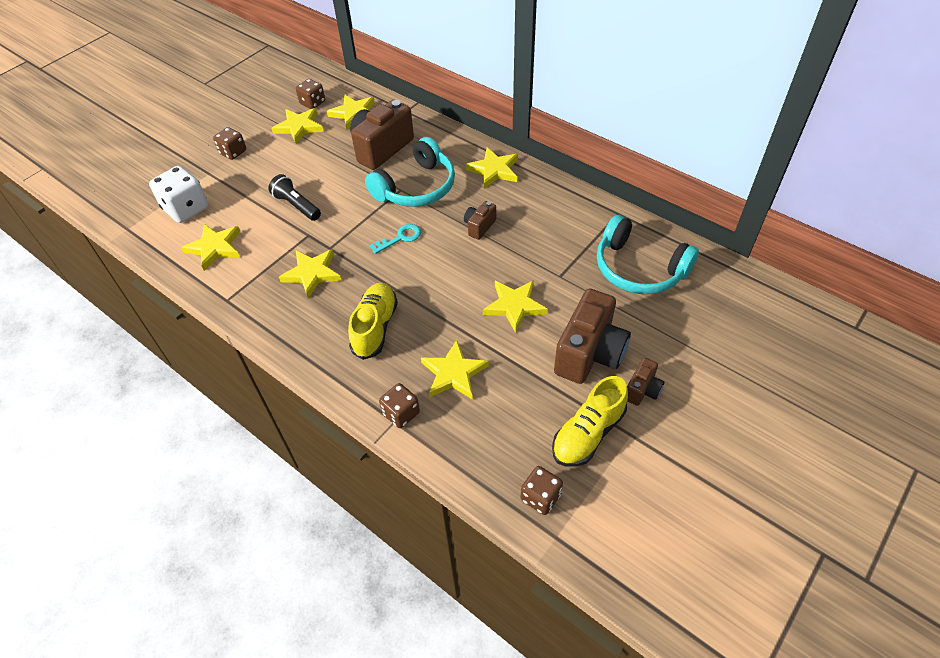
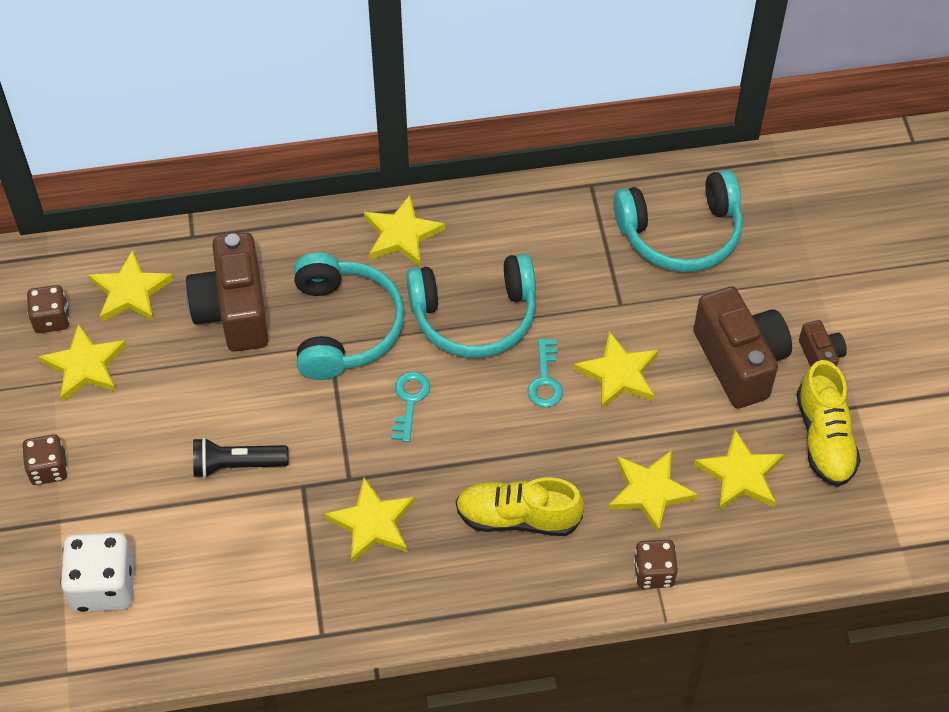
camera: 50 degrees left, 5 degrees up
yellow star [181,224,241,271] -> yellow star moved to [694,429,784,510]
yellow shoe [348,282,398,360] -> yellow shoe turned 45 degrees counterclockwise [456,477,584,536]
brown camera [464,201,496,240] -> turquoise headphones [406,253,536,358]
brown dice [521,466,563,515] -> none
none -> turquoise key [528,338,563,408]

